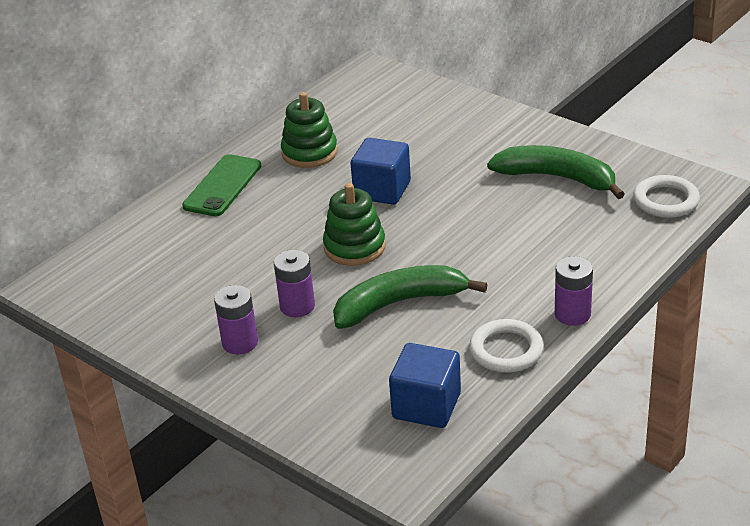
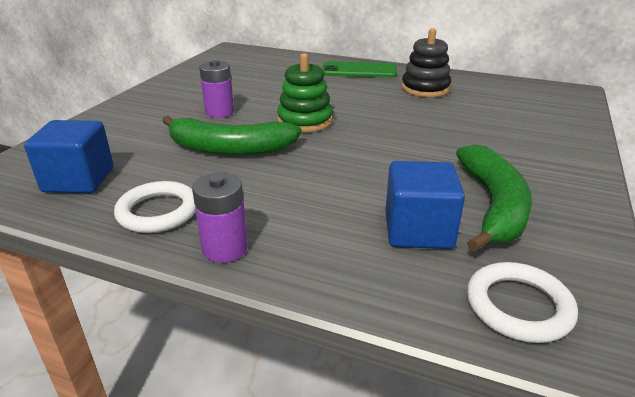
camera: 70 degrees right, 5 degrees down
purple battery [214,285,258,354] -> none
green stacking toy [281,92,338,168] -> black stacking toy [401,28,451,97]
green banana [333,265,487,329] -> green banana turned 135 degrees clockwise [162,115,302,156]
blue cube [350,138,411,205] -> blue cube moved to [385,161,465,249]

